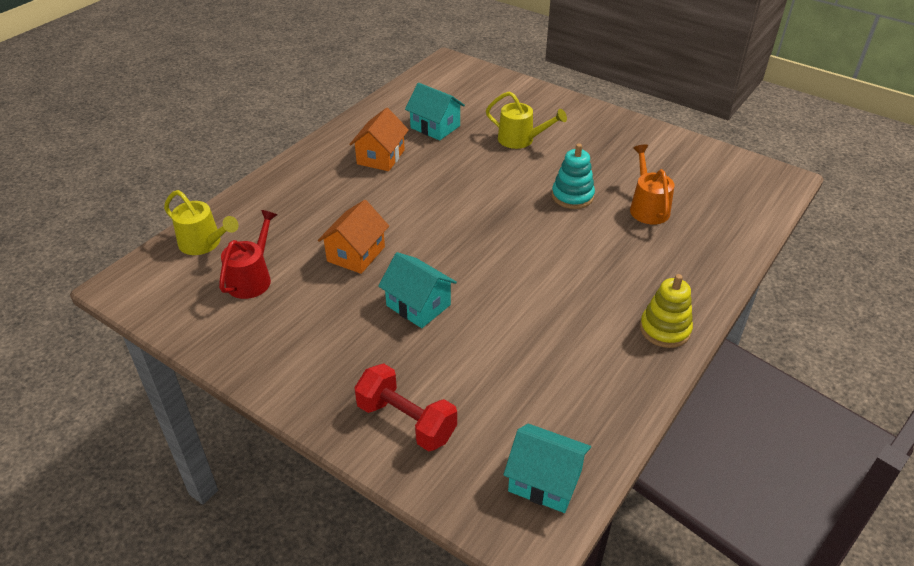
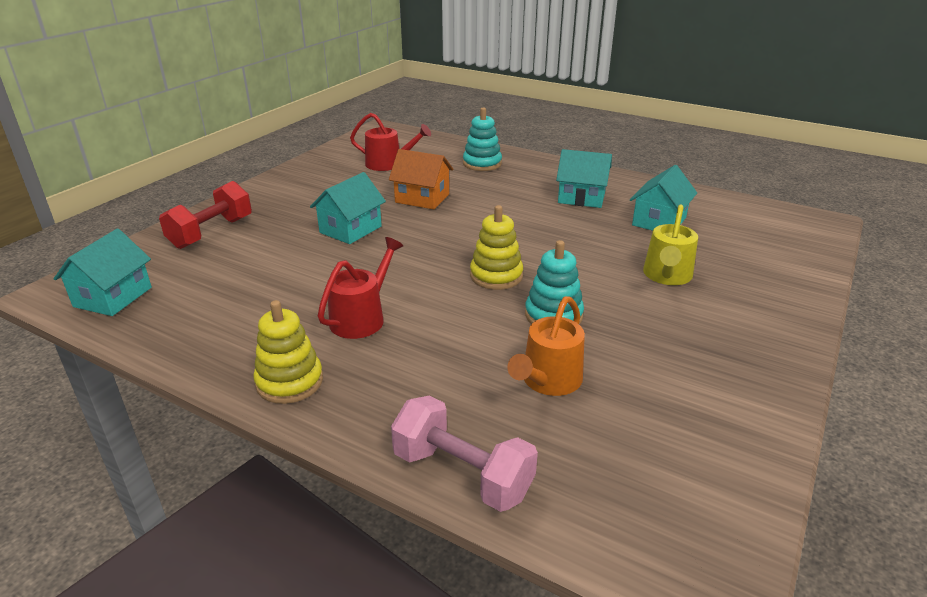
camera: 85 degrees right, 10 degrees down
yellow watering can [164,190,239,255] -> none
orange house [349,108,409,171] -> turquoise house [556,149,612,208]
orange watering can [630,144,674,225] -> orange watering can turned 135 degrees clockwise [507,296,585,396]
none -> red watering can [318,237,403,339]
none -> pink dumbbell [391,396,538,512]
none -> turquoise stacking toy [463,108,502,171]
none -> yellow stacking toy [470,205,523,290]

